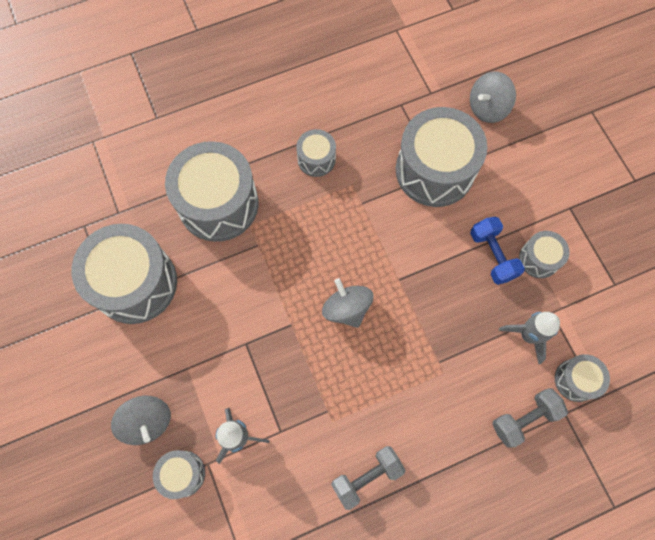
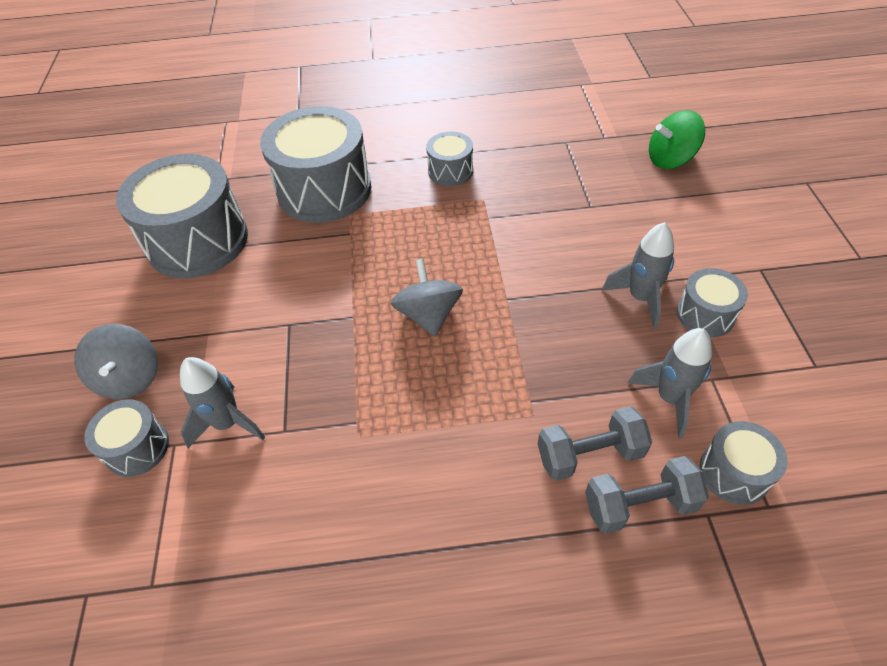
camera: 20 degrees right, 20 degrees down
grey dumbbell [331,446,406,510] -> grey dumbbell moved to [538,406,652,481]
grey drum [396,107,487,207] -> none
grey spinning top [470,71,516,123] -> green spinning top [649,110,705,169]
blue dumbbell [470,217,525,285] -> grey rocket [602,222,674,329]

